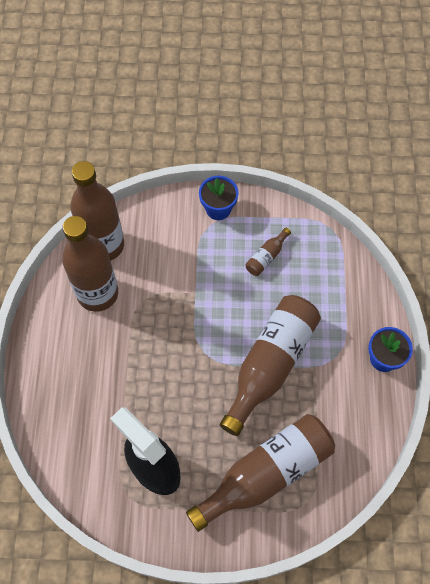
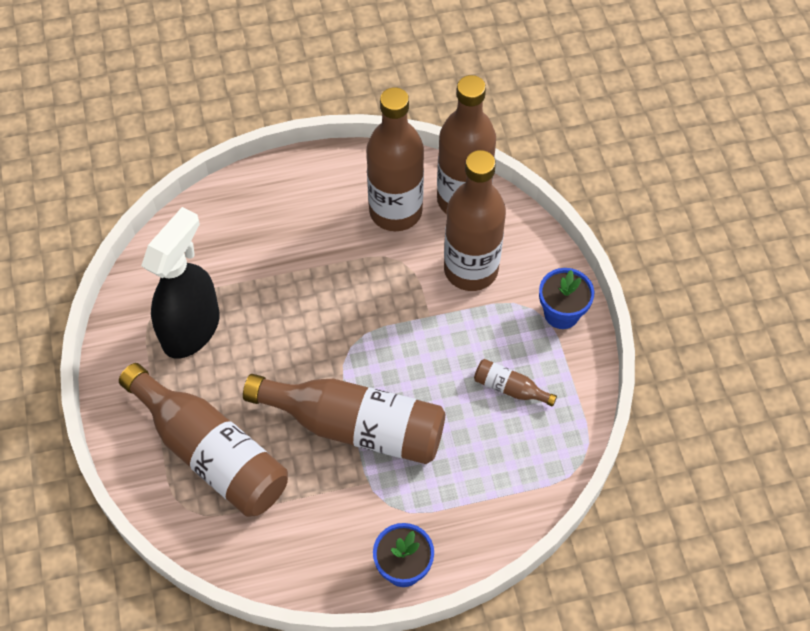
camera: 75 degrees right, 5 degrees down
none -> brown bottle [444,150,506,291]

